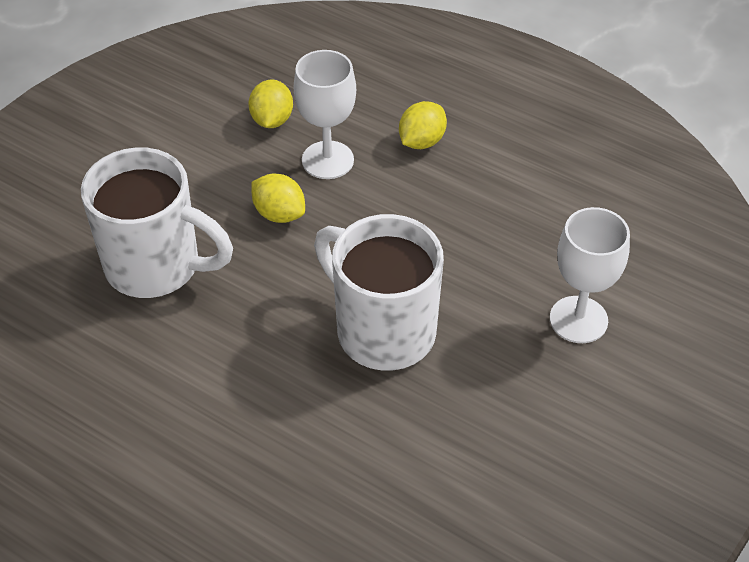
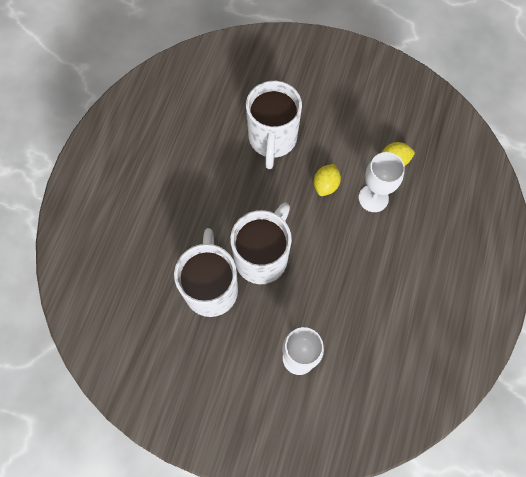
camera: 75 degrees right, 20 degrees up
yellow lemon [399,101,447,149] -> none
none -> white mug [174,228,238,317]

